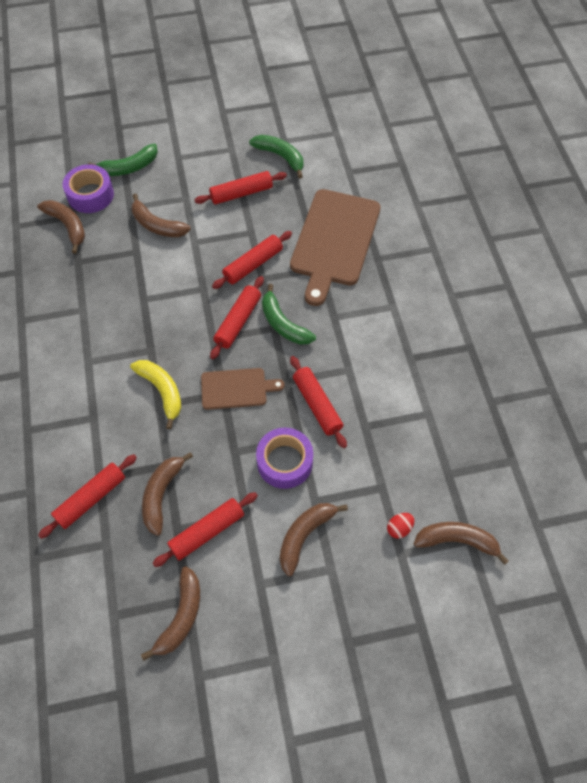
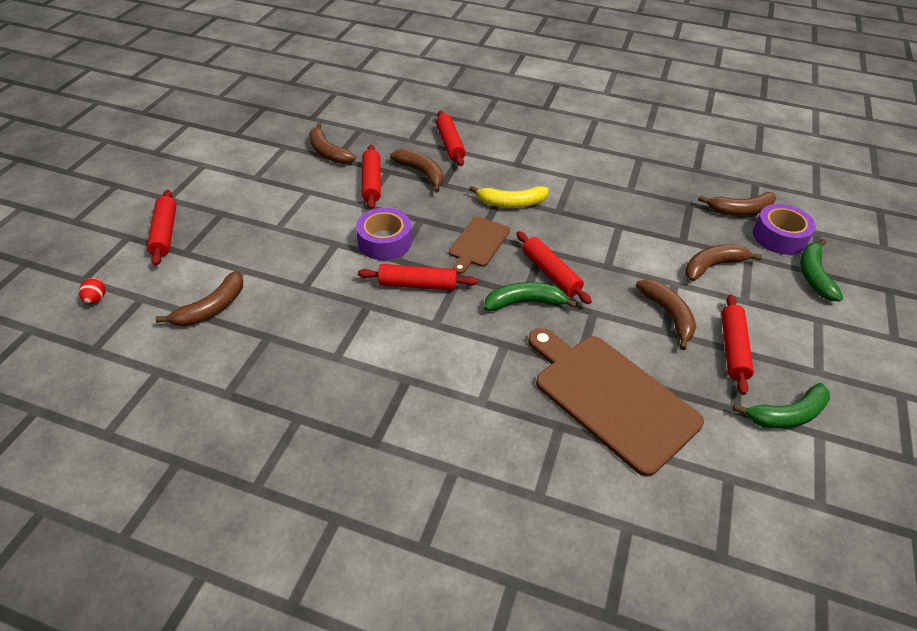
camera: 120 degrees right, 15 degrees down
red rolling pin [212,231,292,289] -> red rolling pin moved to [147,190,176,266]
brown banana [280,503,348,576] -> brown banana moved to [636,279,696,350]
red egg [387,513,414,539] -> red egg moved to [79,278,106,304]

